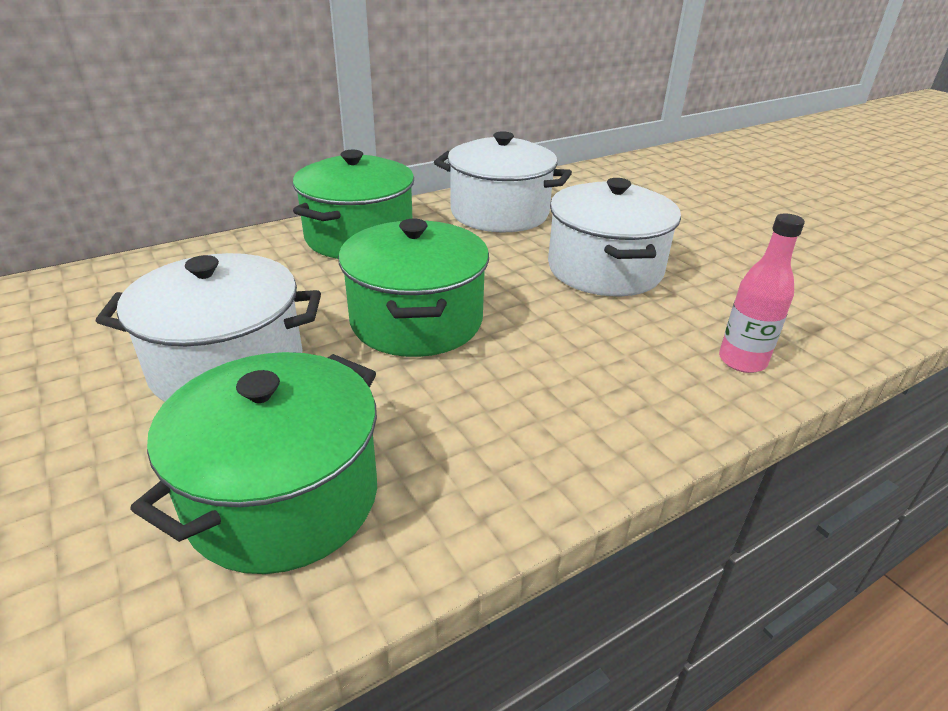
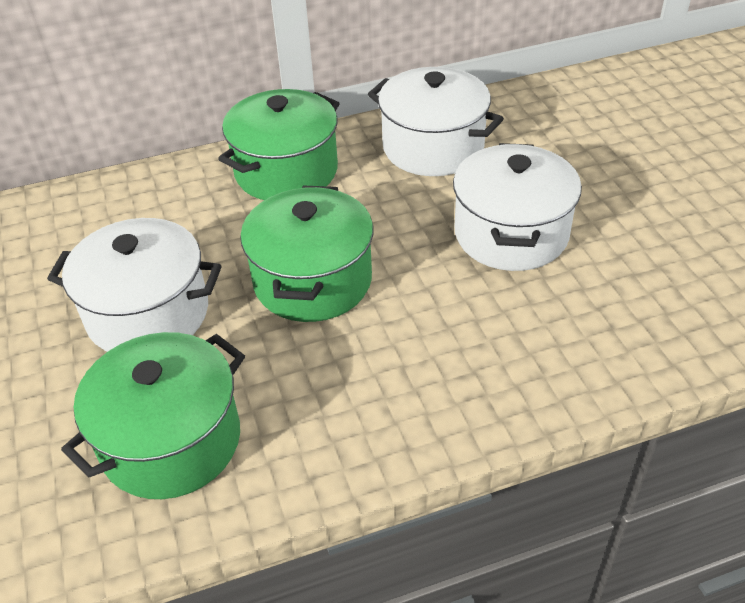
camera: 15 degrees right, 10 degrees up
pink bottle [719,213,805,373] -> none

